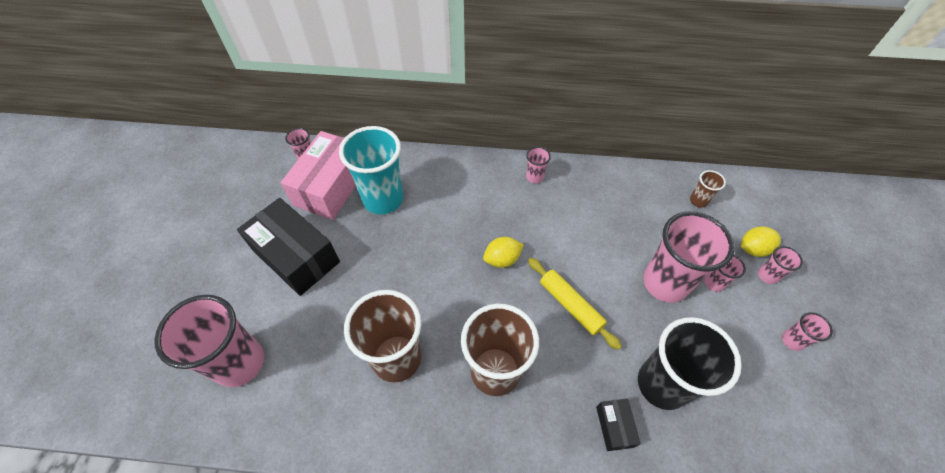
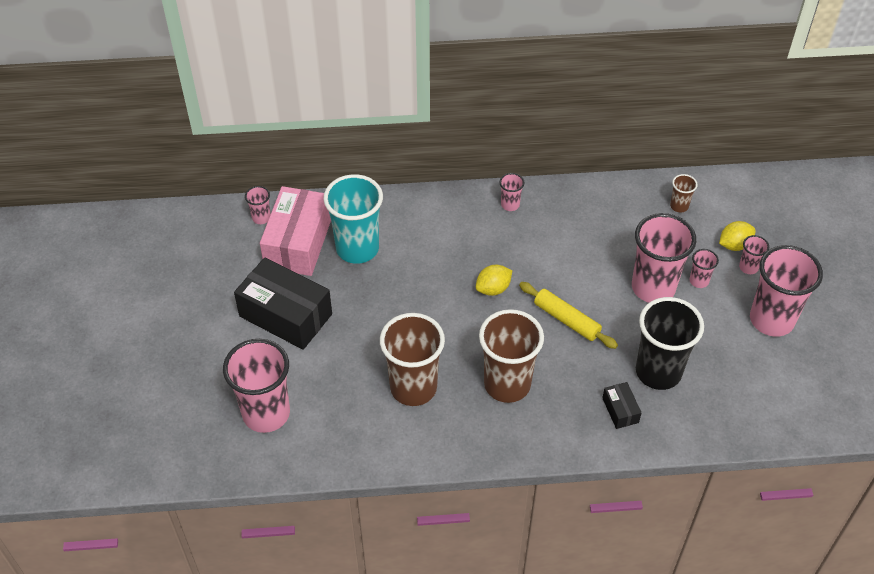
camera: 10 degrees left, 5 degrees down
pink cup [782,312,833,351] -> pink cup [750,245,823,337], size x2.25

